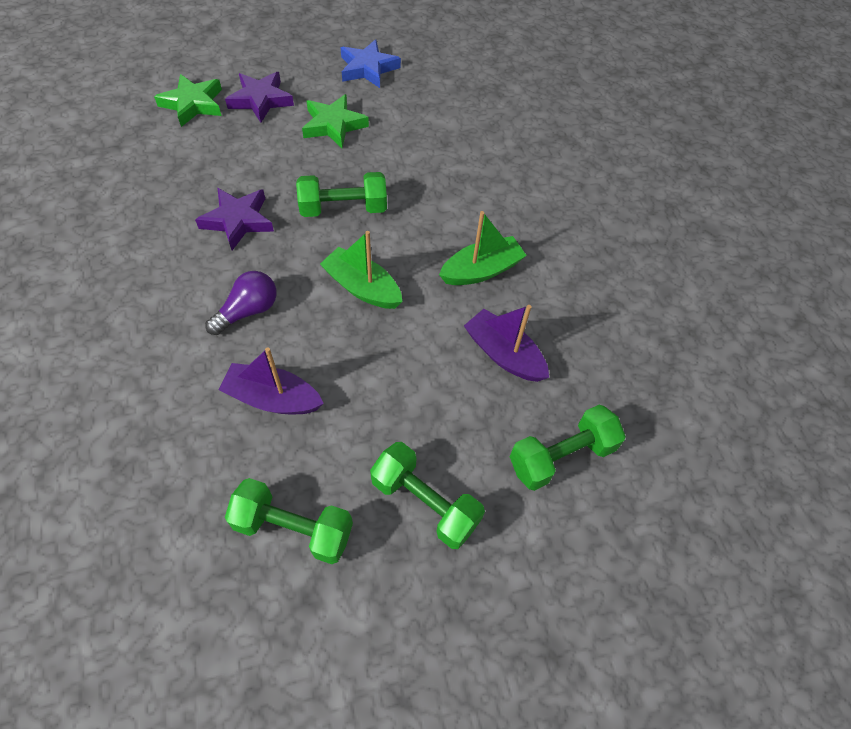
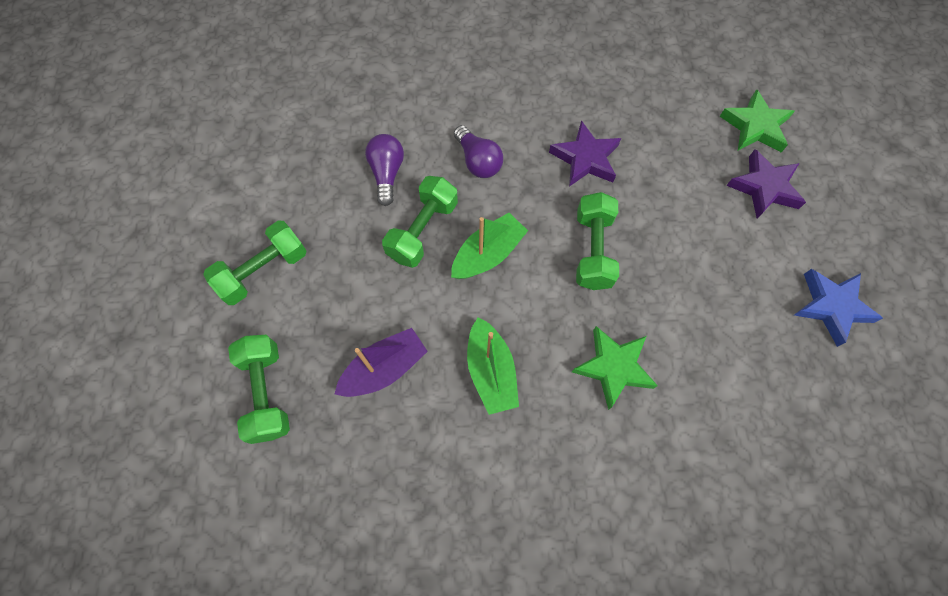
camera: 105 degrees right, 10 degrees up
purple boat [218,347,324,414] -> purple light bulb [365,134,404,206]
green dumbbell [225,478,353,564] -> green dumbbell moved to [382,176,458,268]
green star [302,94,369,148] -> green star moved to [572,326,658,410]

